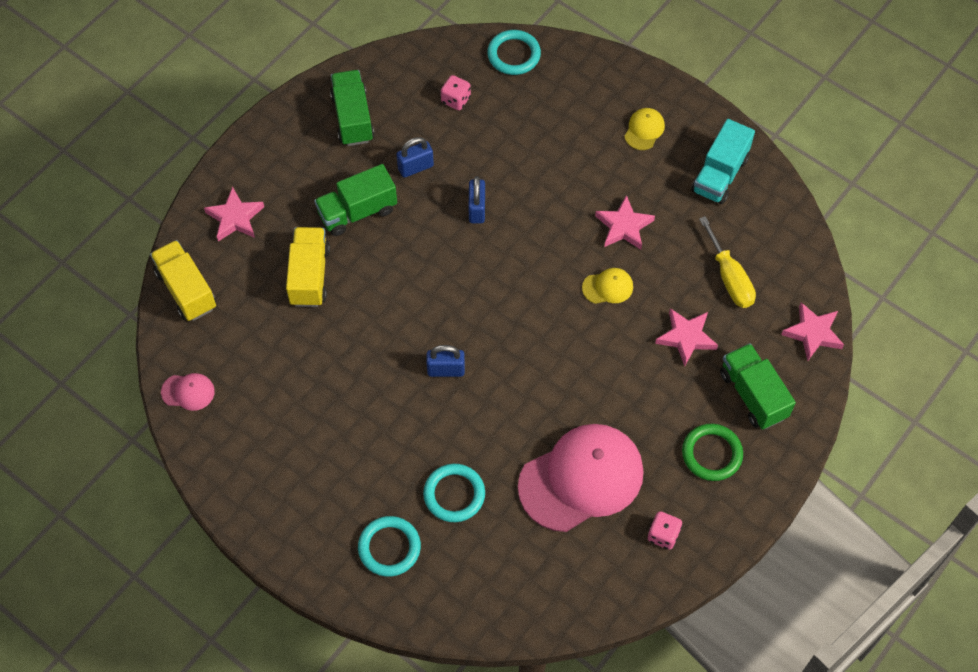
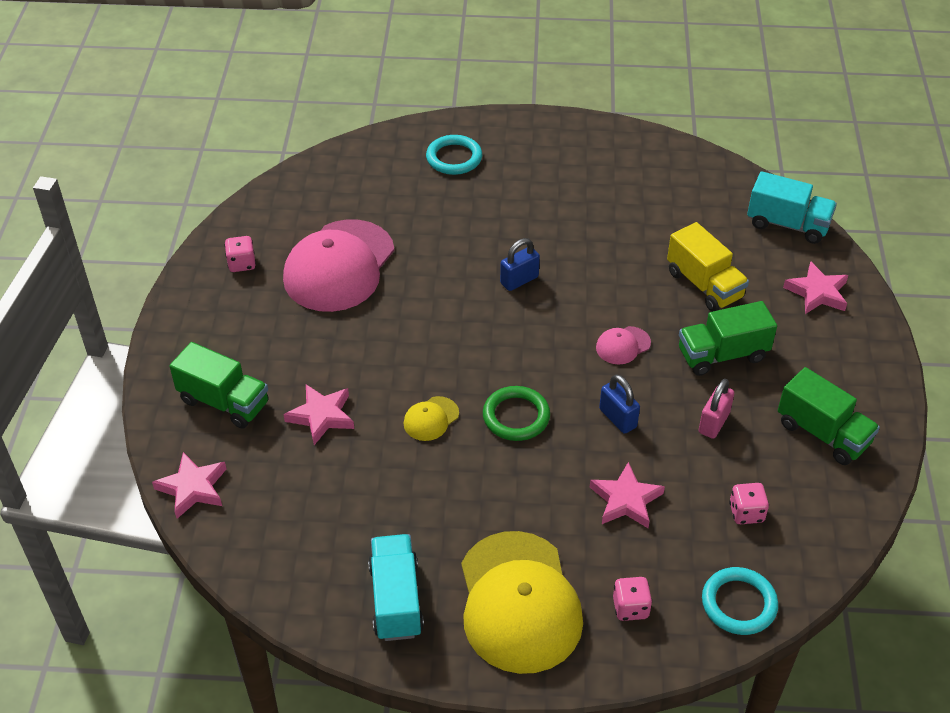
camera: 145 degrees right, 15 degrees down
yellow truck [150,240,216,321] -> turquoise truck [747,171,837,244]
pink cap [161,373,215,411] -> pink cap moved to [596,326,651,364]
green truck [314,164,397,236] -> green truck turned 135 degrees counterclockwise [679,301,777,376]
blue padlock [396,137,434,178] -> pink padlock [698,379,734,439]
turquoise ring [423,464,485,522] -> none
pink star [595,195,655,250] -> pink star moved to [590,462,665,528]
yellow cap [624,108,665,150] -> yellow cap [461,531,583,674], size x2.38
green ring [682,424,743,481] -> green ring moved to [483,386,550,441]
yellow screwdriver [699,216,756,308] -> none
none -> pink dice [613,577,652,621]

